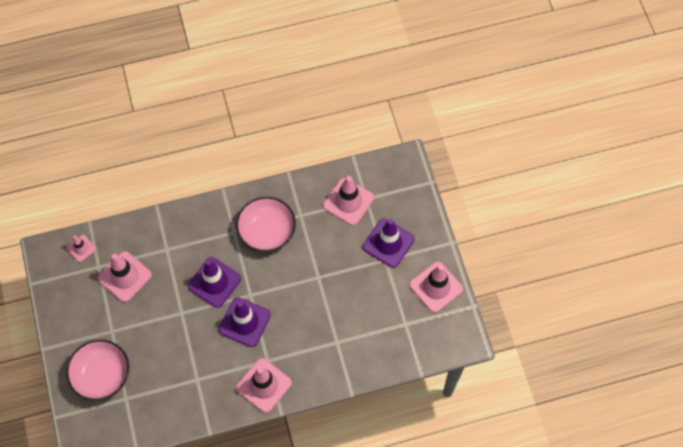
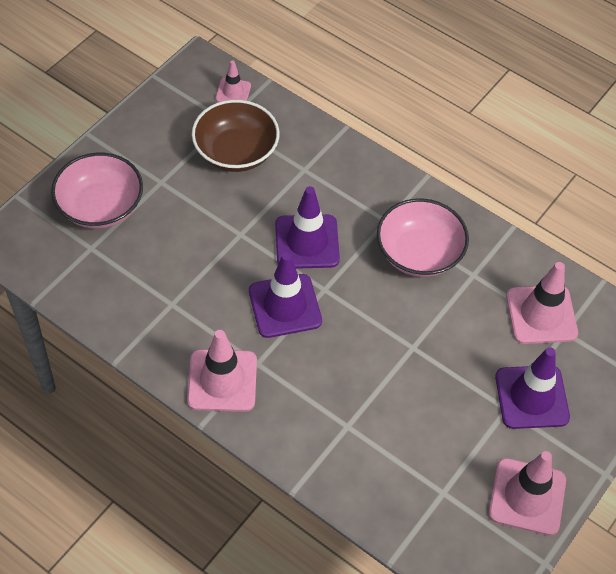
camera: 50 degrees right, 10 degrees down
pink traffic cone [98,251,152,302] -> brown bowl [192,100,280,172]

